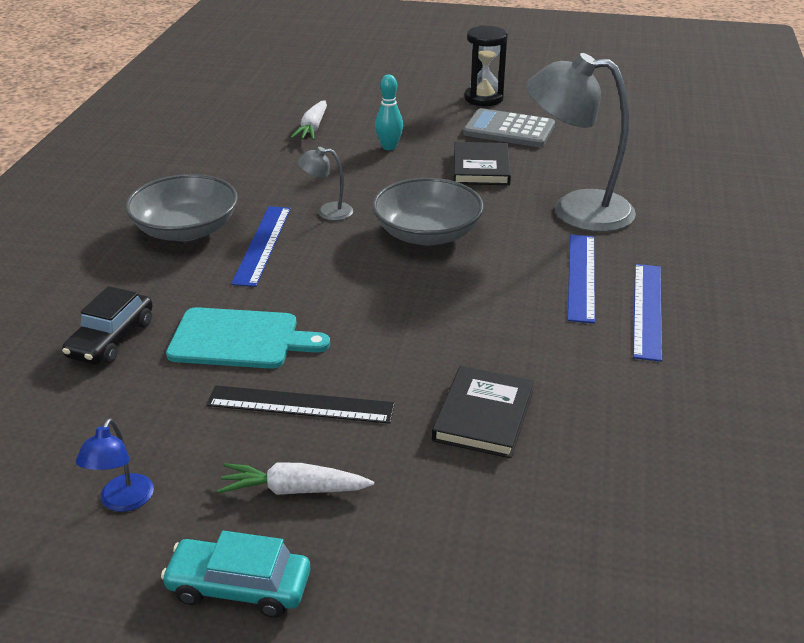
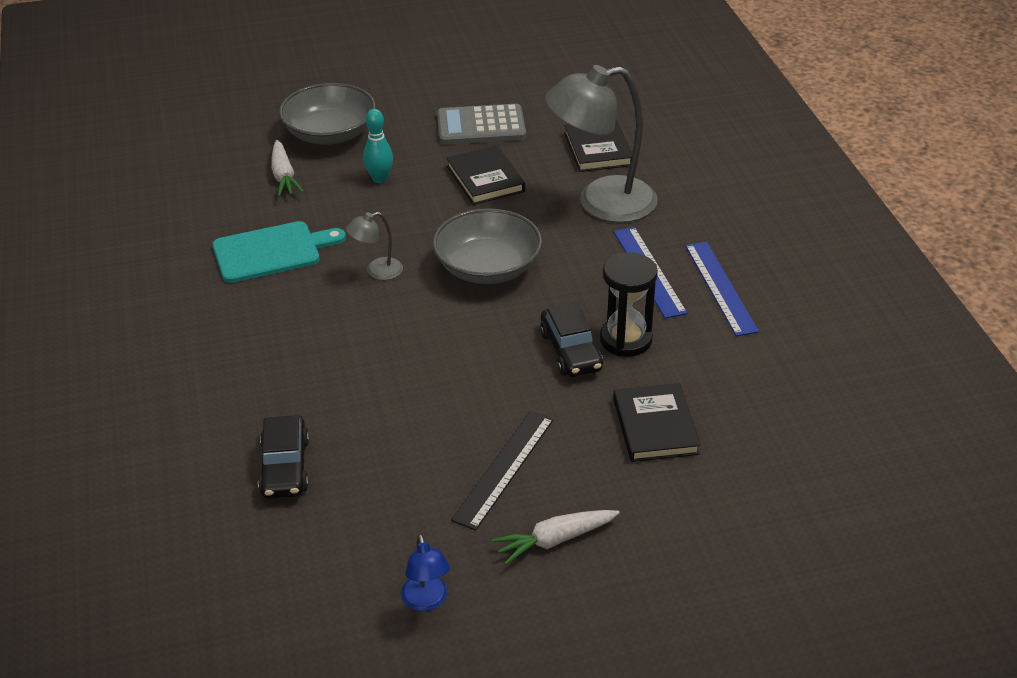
camera: 25 degrees left, 5 degrees up
grey bowl [125,174,238,241] -> grey bowl moved to [279,83,376,145]
turquoise car [161,531,310,618] -> none
turquoise cutting board [166,307,330,369] -> turquoise cutting board moved to [212,221,346,283]
black ruler [206,385,395,424] -> black ruler turned 45 degrees counterclockwise [451,411,554,530]
blue ruler [231,206,291,287] -> none
black hourglass [465,25,508,106] -> black hourglass moved to [600,252,658,357]
none -> black car [540,303,603,377]
none -> black book [564,119,632,172]

